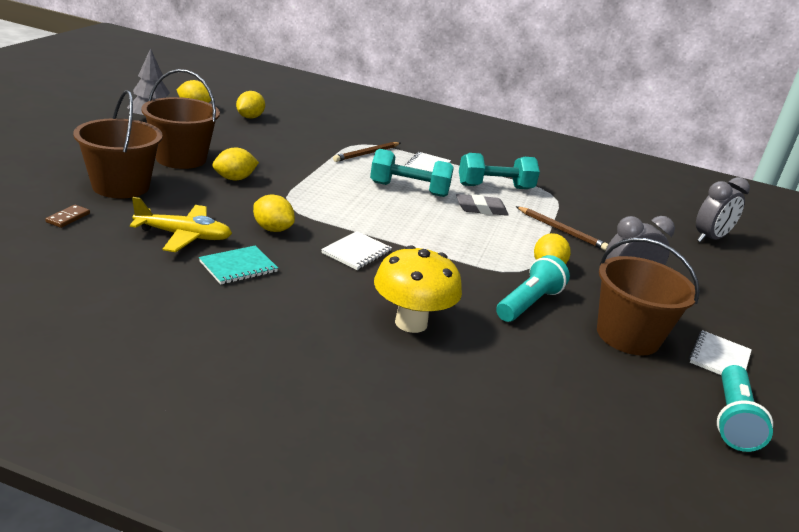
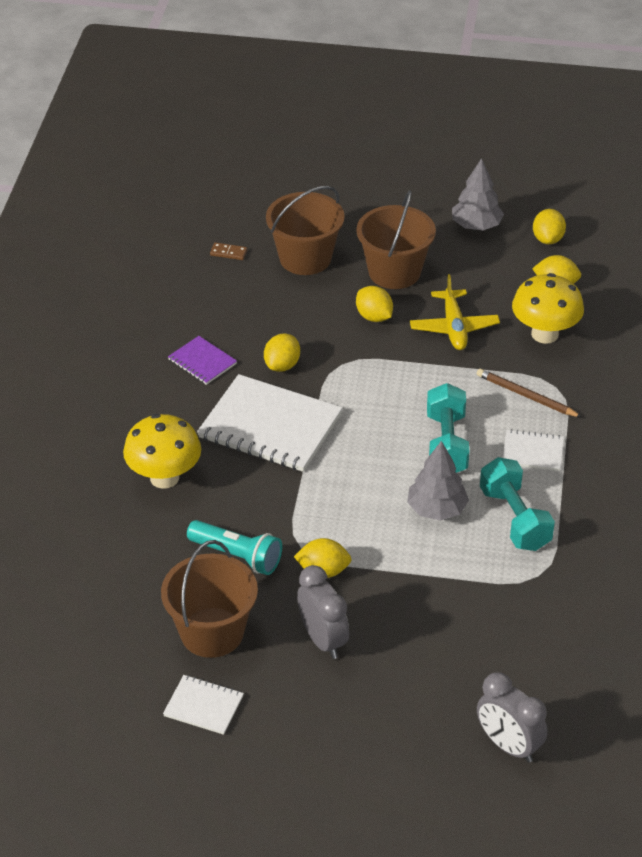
camera: 85 degrees right, 15 degrees up
yellow plane [130,197,232,252] -> yellow plane moved to [410,274,500,350]
turquoise notebook [199,246,278,285] -> purple notebook [168,336,237,385]
white notebook [321,231,392,270] -> white notebook [197,374,343,472], size x2.05
grey eraser [456,194,509,216] -> grey tree [407,441,469,521]
brown pencil [516,206,608,251] -> none
turquoise flashlight [717,365,773,452] -> none
none -> yellow mushroom [512,273,584,344]

